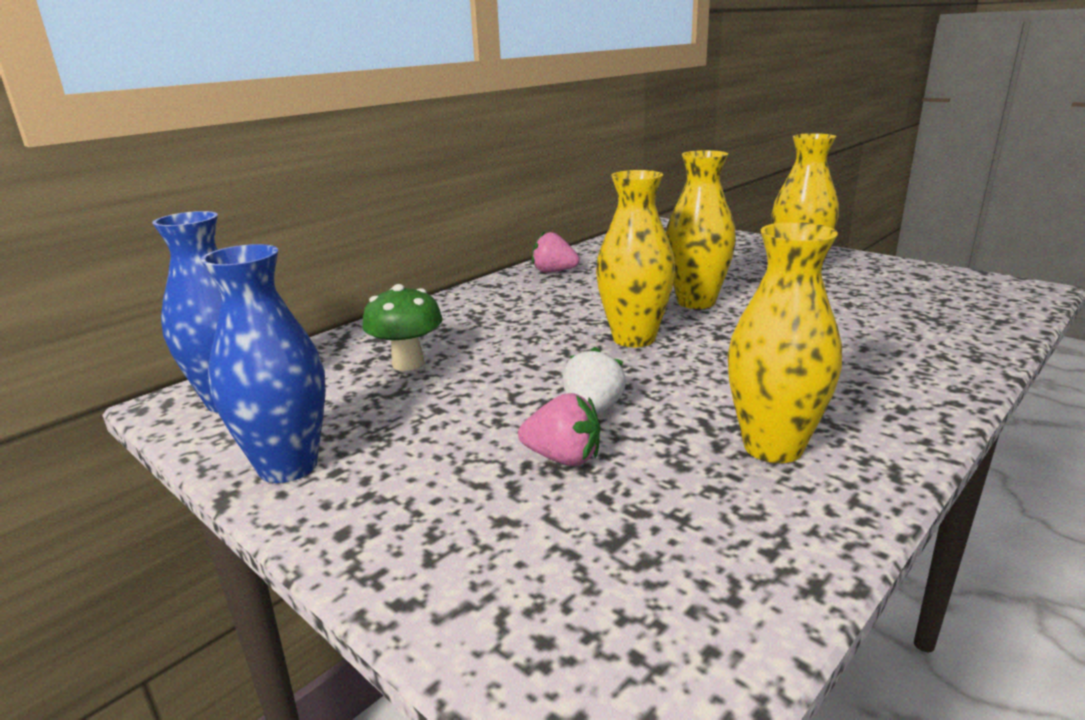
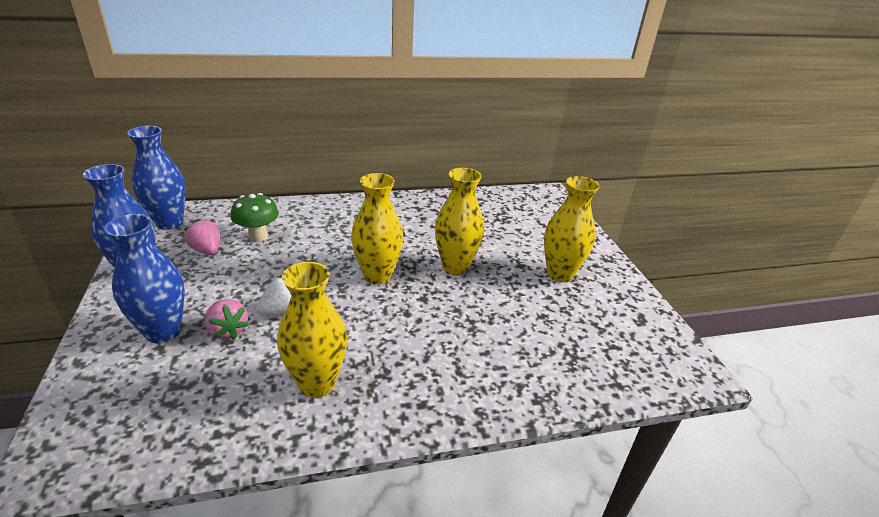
camera: 30 degrees right, 10 degrees up
pink strawberry [532,231,580,273] -> pink strawberry moved to [184,219,220,255]
none -> blue vase [104,214,185,343]

